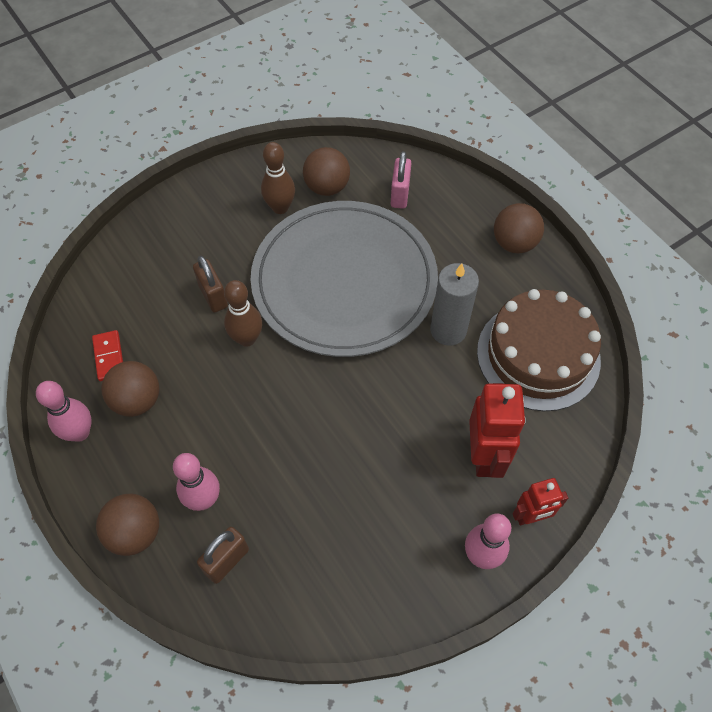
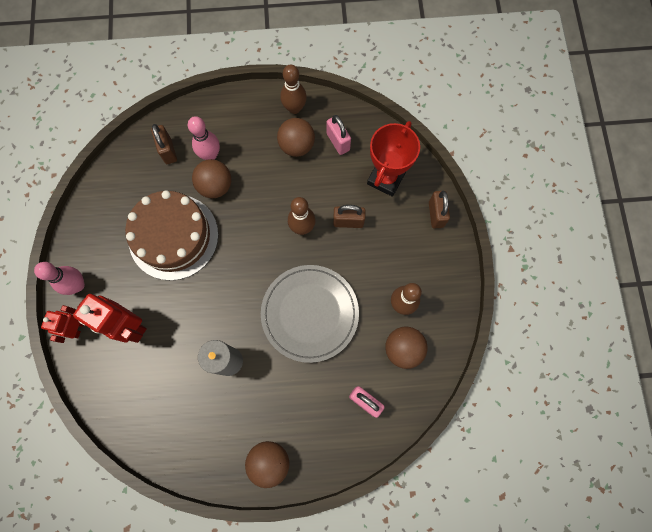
camera: 120 degrees right, 15 degrees up
pink bowling pin [36,381,92,442] -> brown bowling pin [280,65,307,114]
red domino [92,330,123,381] -> pink padlock [327,115,351,155]
brown ball [96,494,159,556] -> brown ball moved to [192,159,231,198]
grey plate [251,201,438,357] -> grey plate [261,265,359,363], size x0.66
brown cake [477,289,601,411] -> brown cake moved to [125,190,218,281]
none -> red trophy [367,121,420,197]
none -> brown padlock [429,191,450,229]

